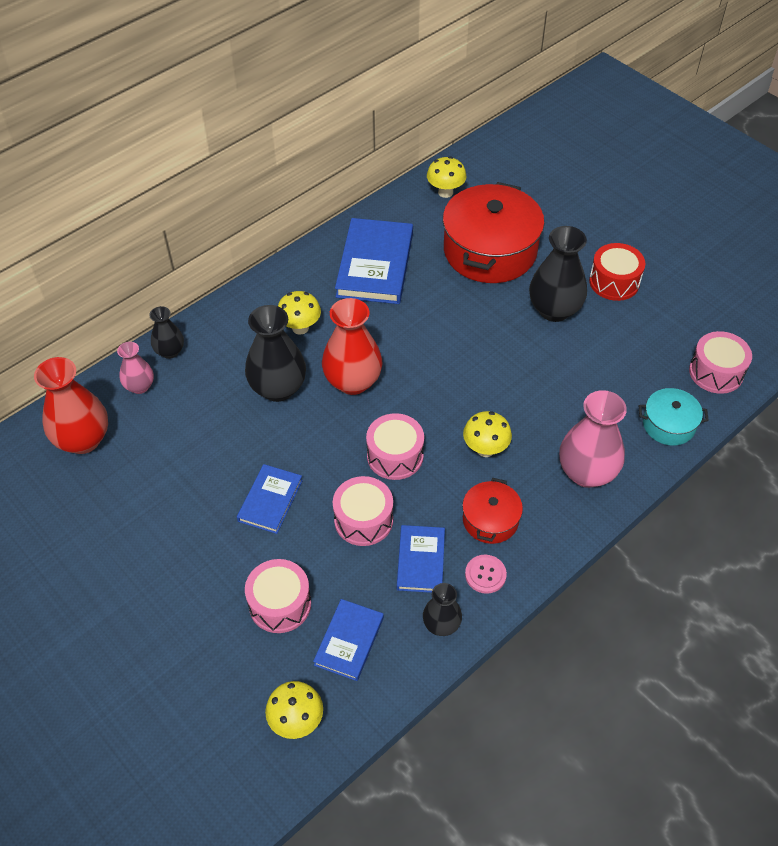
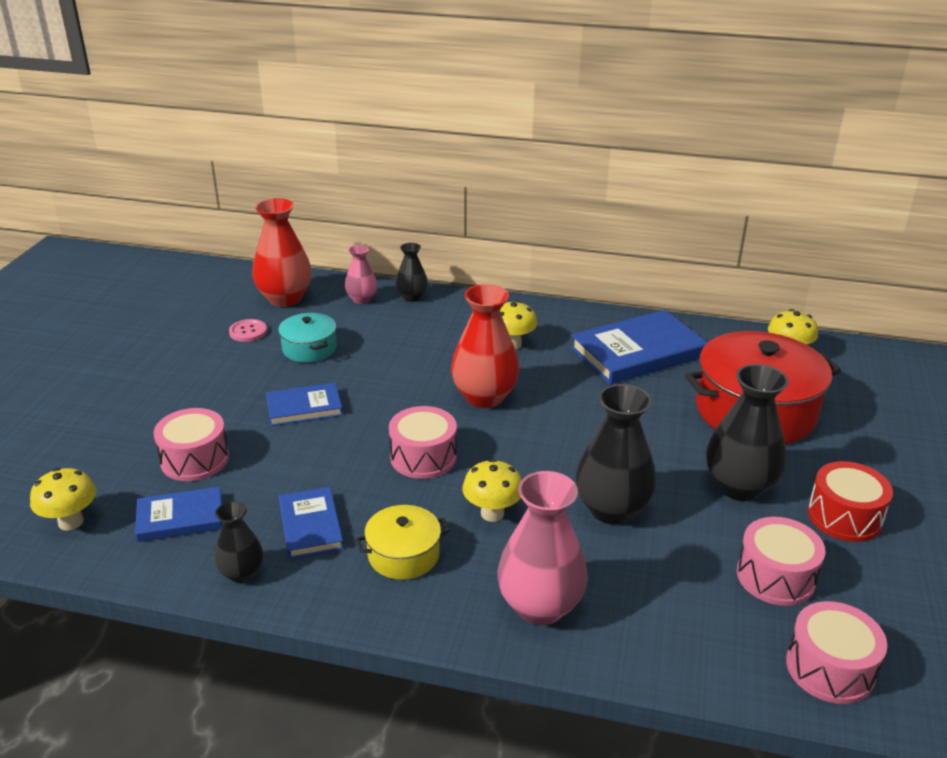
camera: 55 degrees right, 20 degrees down
black vase [245,305,306,402] -> black vase moved to [575,384,656,525]
pink drum [333,476,393,546] -> pink drum moved to [737,517,825,606]
blue book [397,525,445,593] -> blue book turned 75 degrees counterclockwise [279,487,344,559]
red pot [462,478,523,544] -> yellow pot [356,505,450,580]
pink button [465,555,507,594] -> pink button moved to [229,319,267,342]
turquoise pot [639,388,709,446] -> turquoise pot moved to [278,313,337,363]

